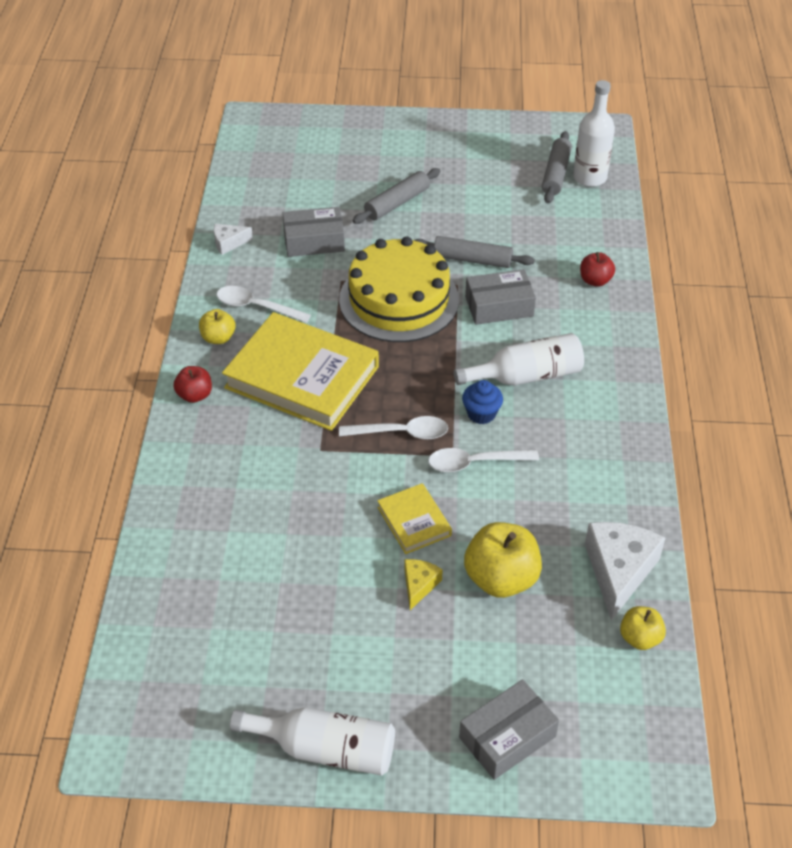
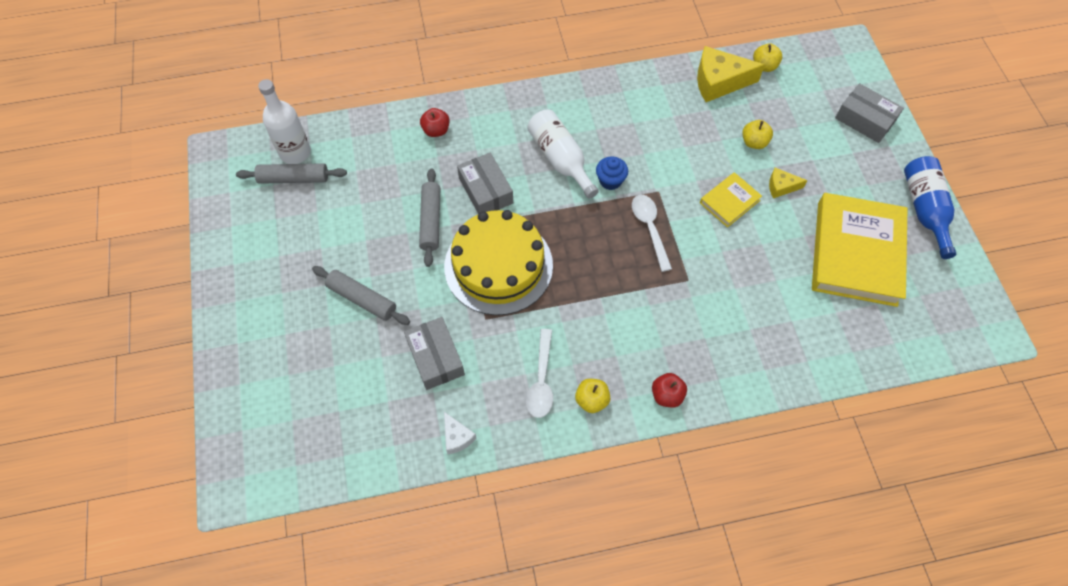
camera: 105 degrees left, 15 degrees up
yellow book [222,312,379,431] -> yellow book moved to [812,193,908,307]
white bottle [230,707,395,776] -> blue bottle [904,156,956,259]
white spoon [428,448,539,472] -> none
yellow apple [464,522,542,598] -> yellow apple [743,120,773,149], size x0.56
white cheese [585,522,665,621] -> yellow cheese [697,46,765,102]

